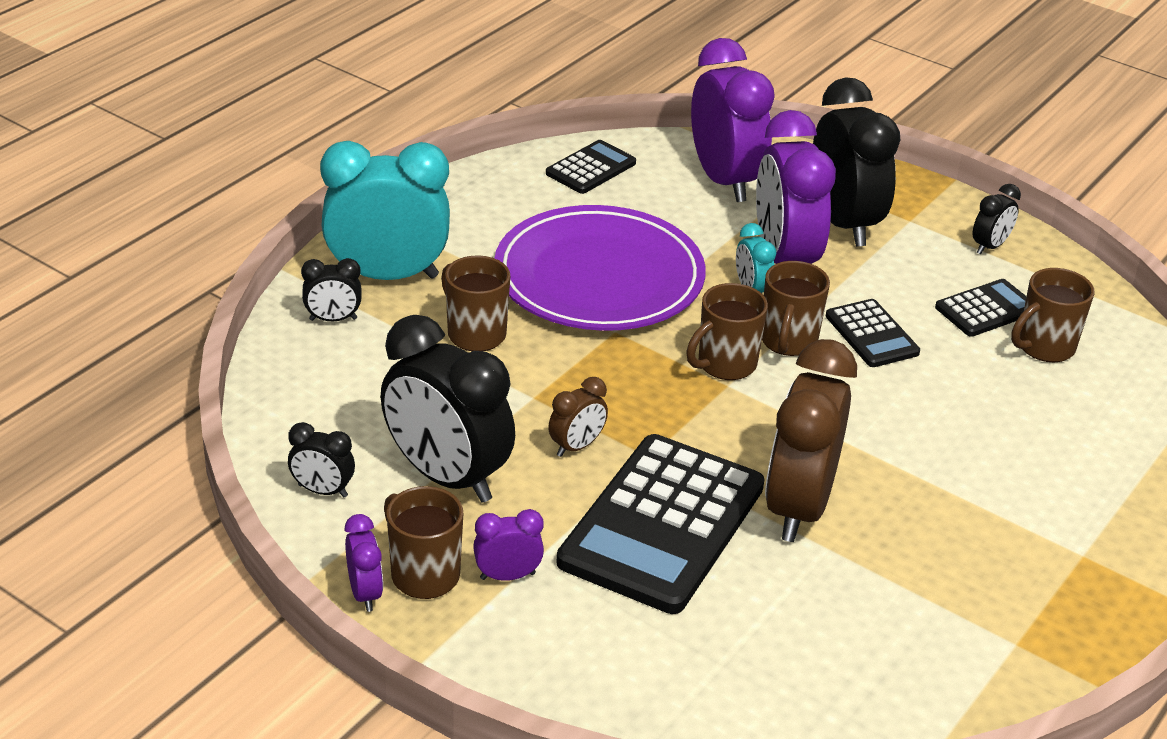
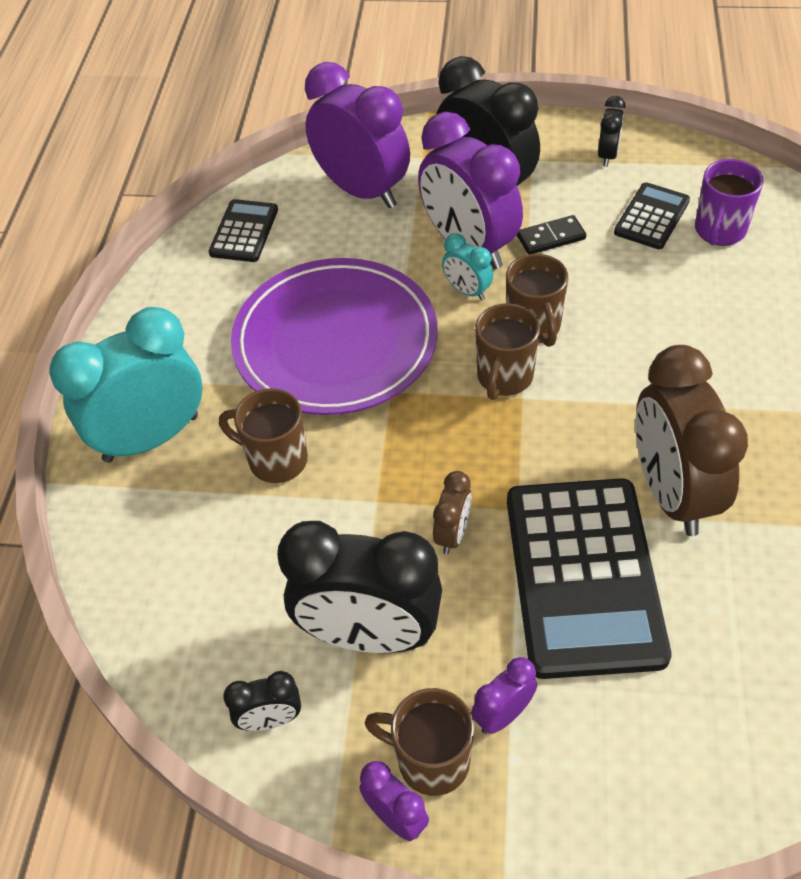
camera: 25 degrees left, 15 degrees up
black clock [301,258,362,321] -> none
black calculator [826,299,920,367] -> none
brown mug [1011,268,1095,362] -> purple mug [695,159,764,246]
none -> black domino [517,215,586,254]

